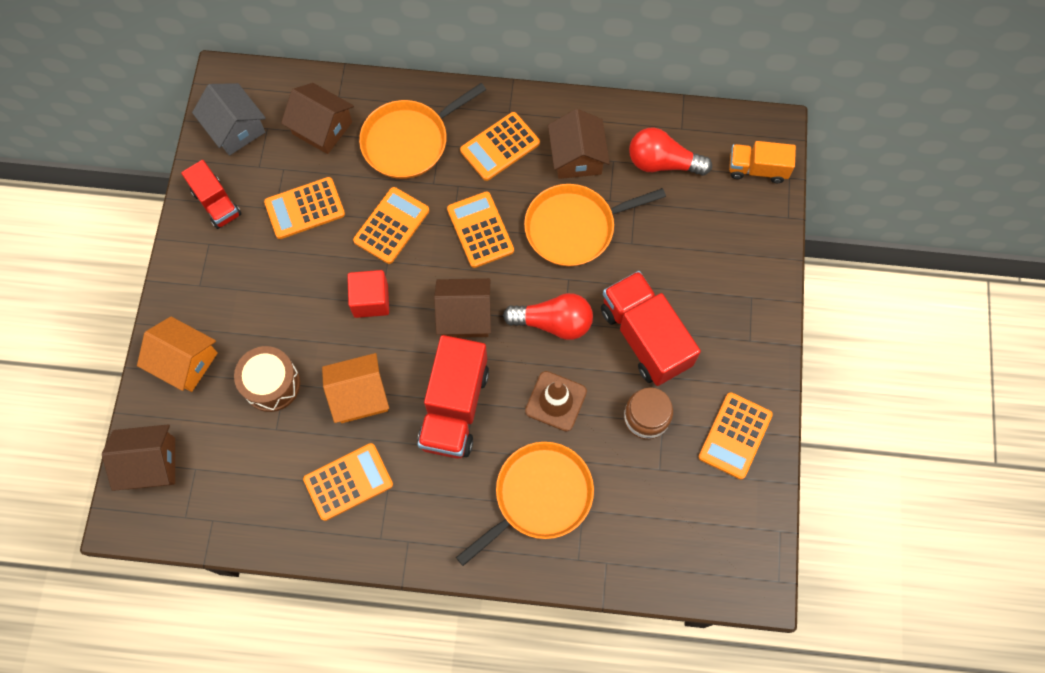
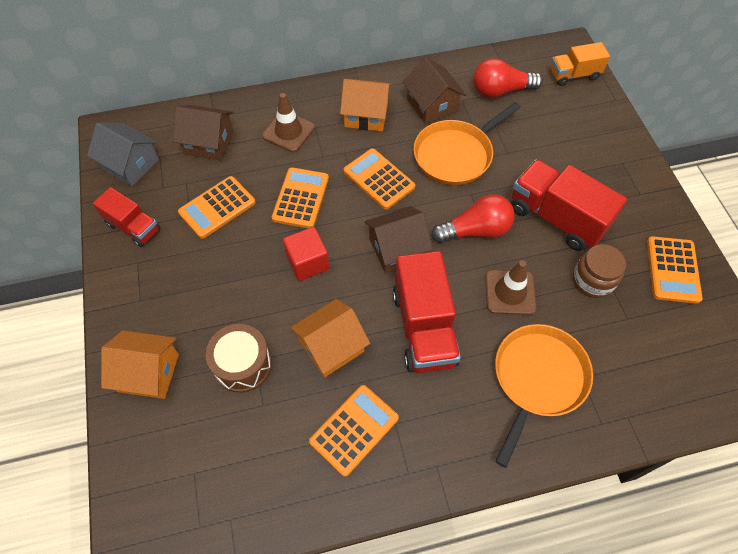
camera: 20 degrees left, 10 degrees down
brown house [102,424,175,491] -> none
orange pan [359,83,486,179] -> brown traffic cone [262,93,315,152]
orange calculator [460,112,540,181] -> orange house [340,79,392,131]

